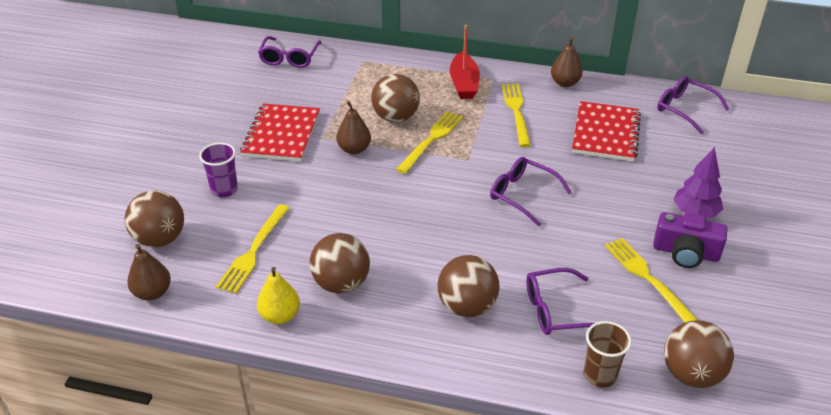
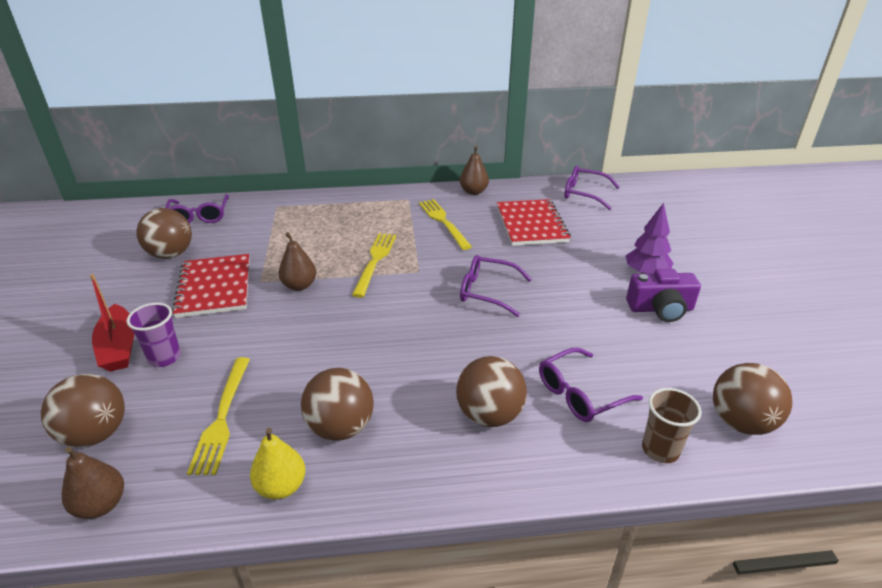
camera: 20 degrees left, 5 degrees down
brown ball [371,74,420,122] -> brown ball moved to [136,208,192,259]
red boat [450,25,480,99] -> red boat moved to [90,274,134,372]
yellow fork [605,238,697,322] -> none

